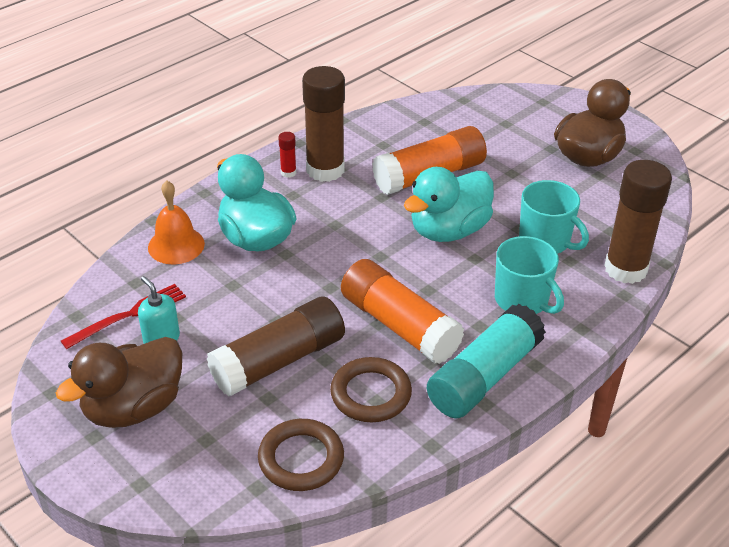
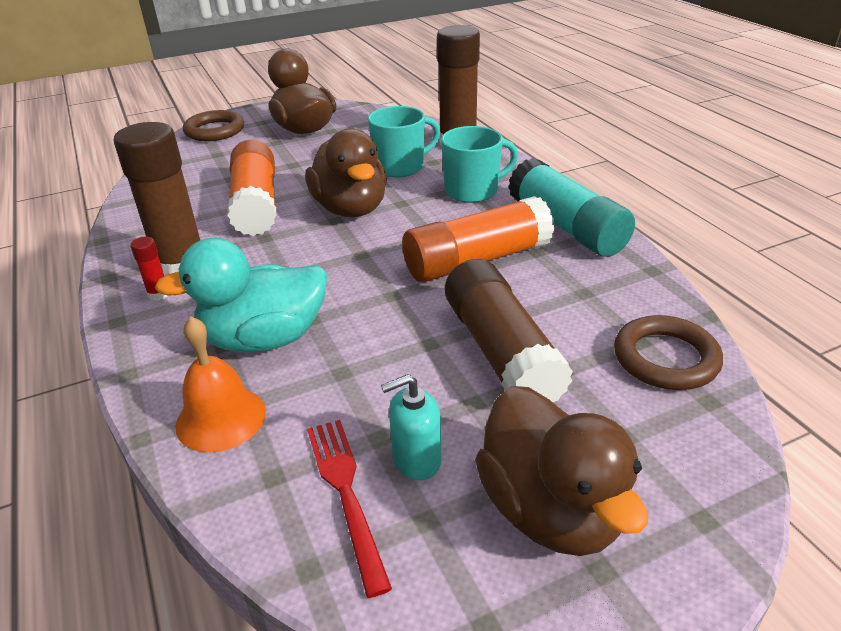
camera: 70 degrees left, 5 degrees down
brown ring [330,357,412,422] -> brown ring moved to [183,110,244,141]
turquoise duck [404,167,494,242] -> brown duck [305,128,387,217]

